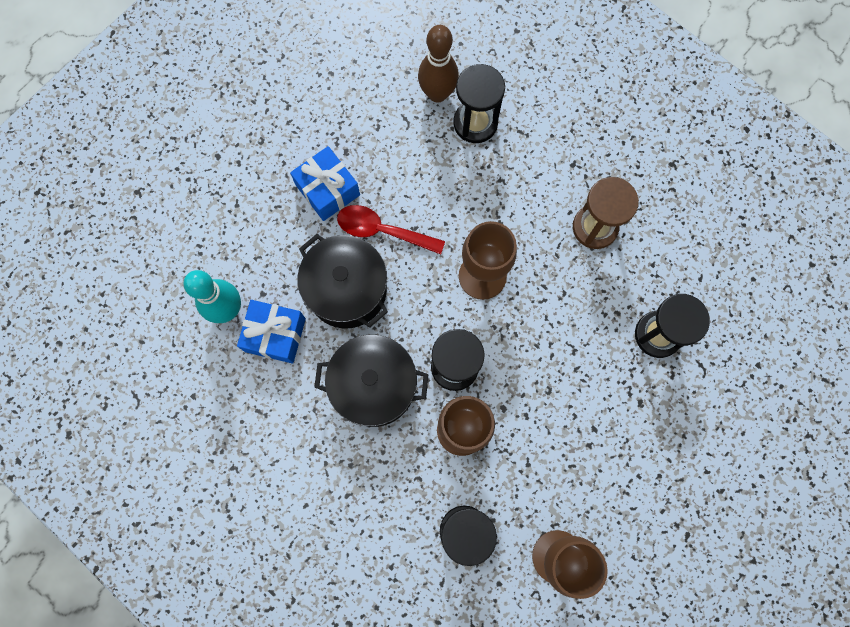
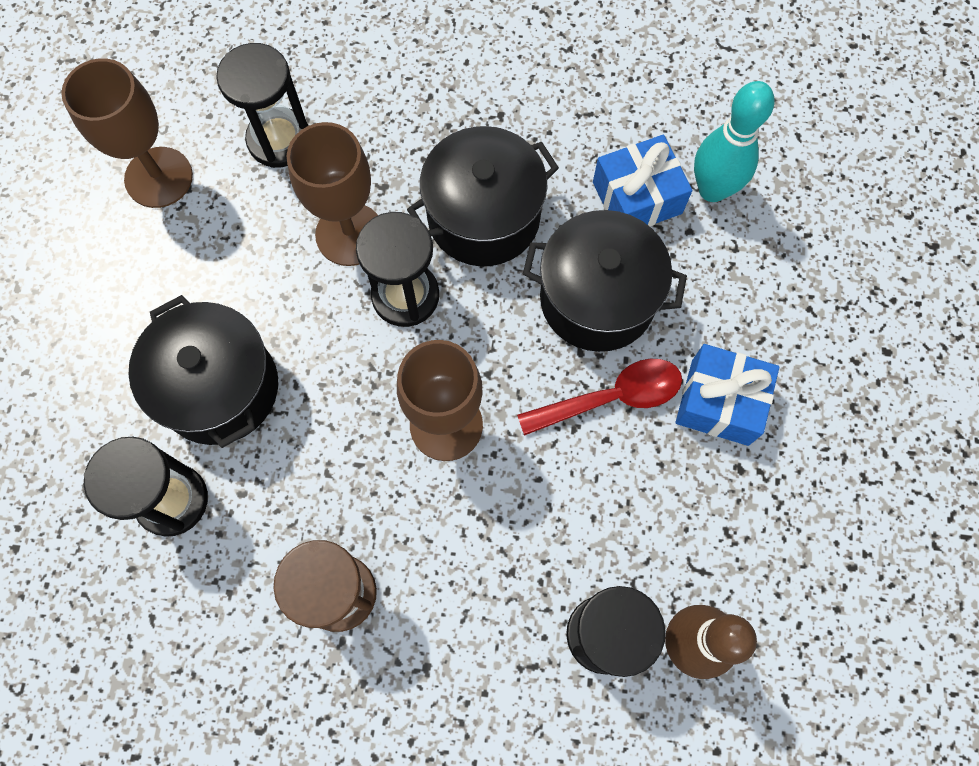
camera: 145 degrees right, 5 degrees down
none -> black pot [128,295,278,448]

